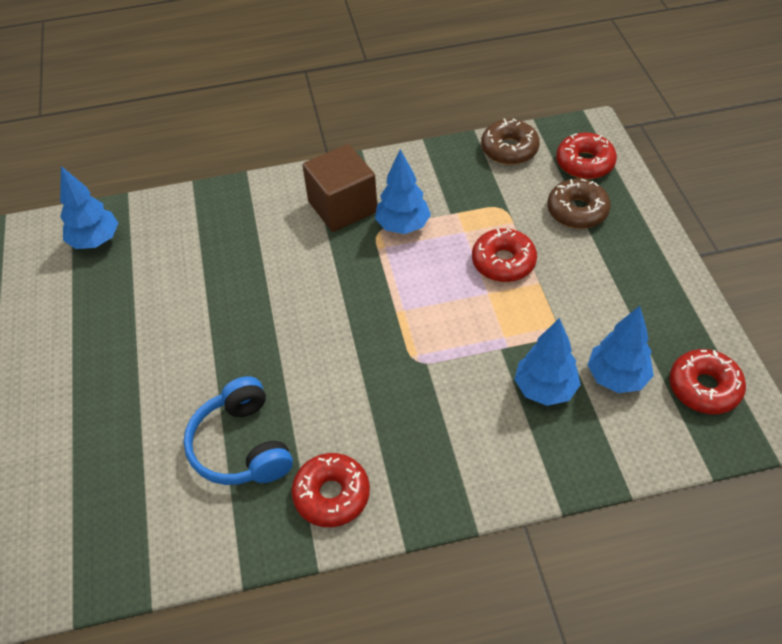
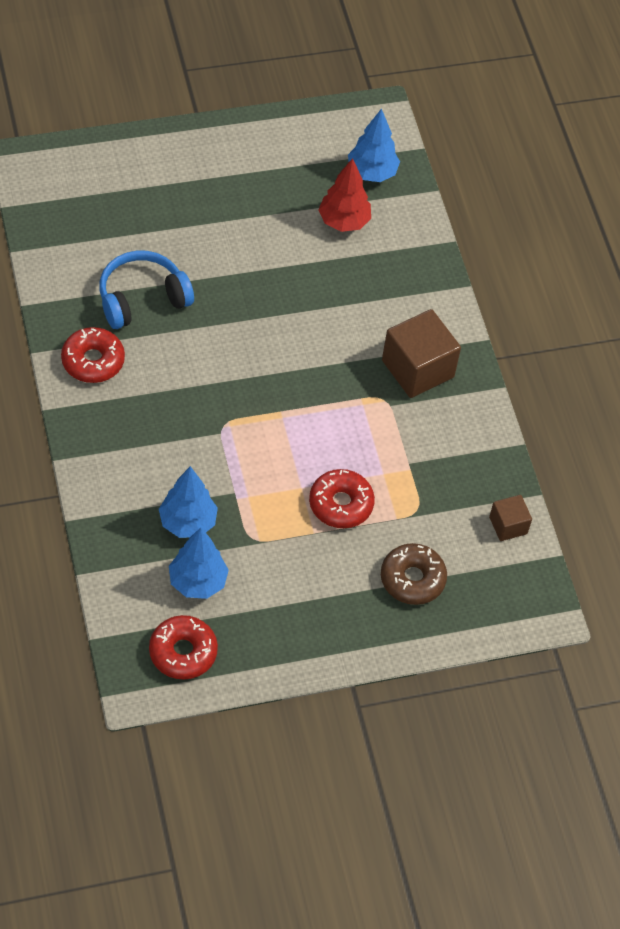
camera: 80 degrees right, 5 degrees up
blue tree [375,149,431,234] -> none
brown donut [481,118,540,165] -> brown cube [489,495,532,541]
red donut [556,133,617,179] -> none
none -> red tree [318,158,371,232]

